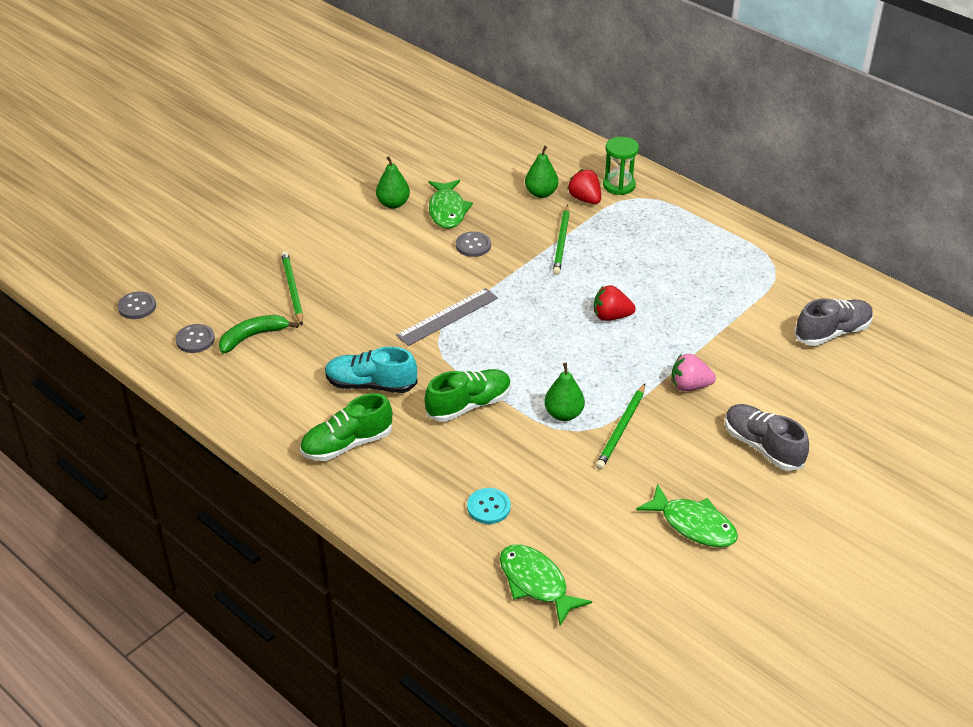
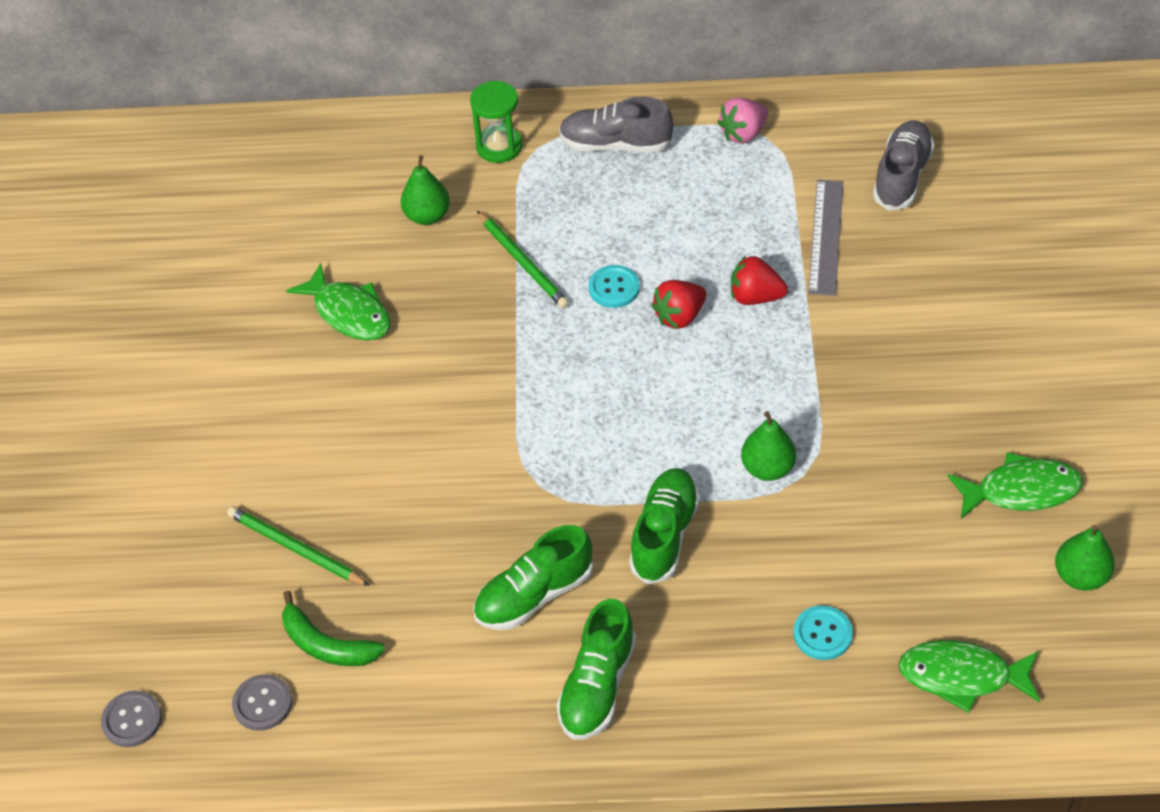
camera: 40 degrees left, 10 degrees up
green banana [219,315,299,354] -> green banana turned 75 degrees counterclockwise [282,591,385,666]
turquoise shoe [325,347,418,393] -> green shoe [473,525,593,630]
green pear [376,156,410,209] -> green pear moved to [1055,525,1115,591]
grey ruler [396,288,498,346] -> grey ruler moved to [808,180,843,296]
grey button [456,232,491,257] -> none
red strawberry [567,169,601,204] -> red strawberry moved to [731,256,788,305]
green pencil [596,384,645,470] -> none
pink strawberry [671,354,716,391] -> pink strawberry moved to [717,98,768,144]
grey shoe [725,404,809,471] -> grey shoe moved to [559,96,673,152]
none -> turquoise button [588,265,640,308]

